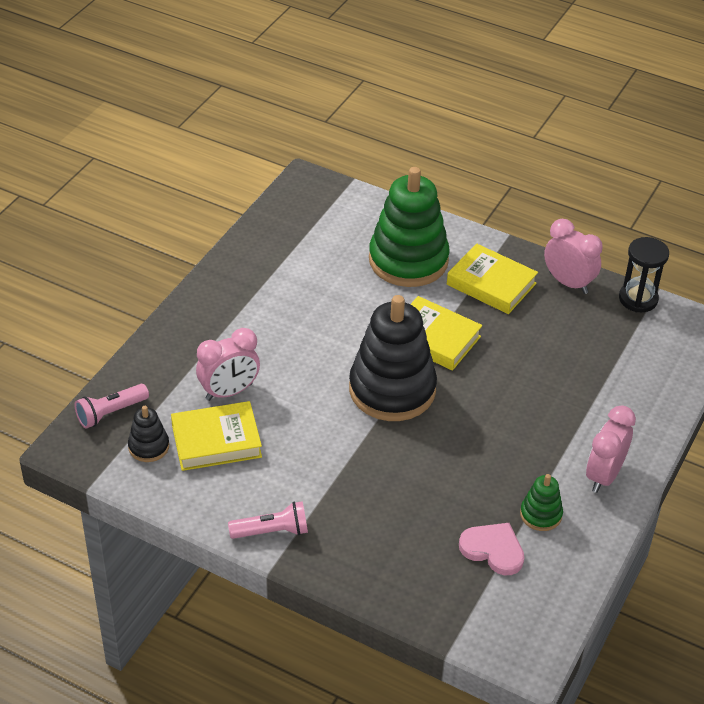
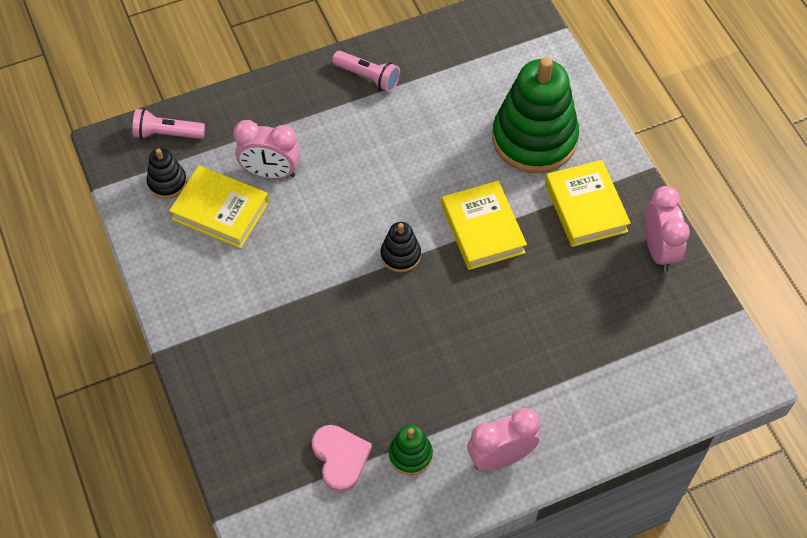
camera: 40 degrees right, 15 degrees up
pink flashlight [228,501,308,539] -> pink flashlight moved to [332,51,400,92]
black stacking toy [349,295,437,421] -> black stacking toy [381,222,421,272], size x0.45
black hourglass [619,237,669,312] -> none

